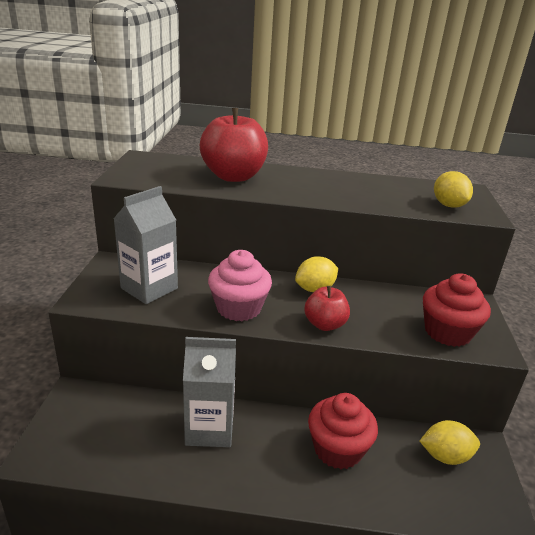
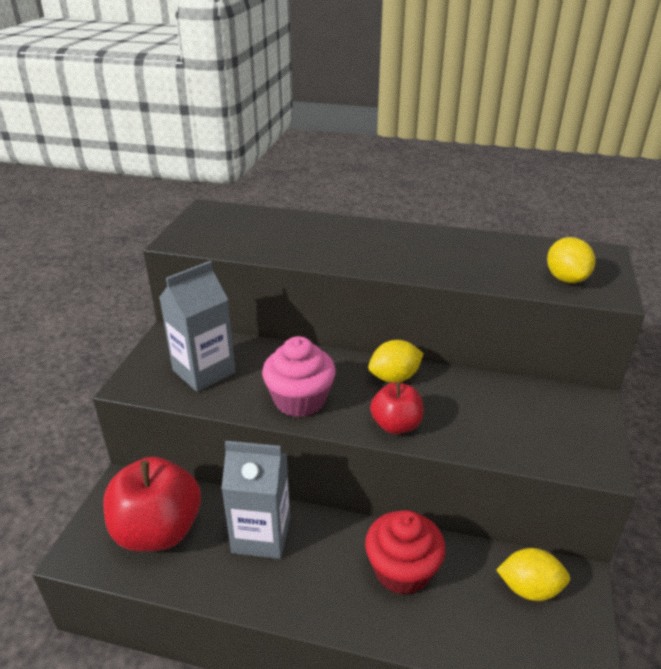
camera: 10 degrees right, 5 degrees up
red apple [200,108,268,182] -> red apple moved to [103,457,201,552]
red cupcake [423,273,491,347] -> none

